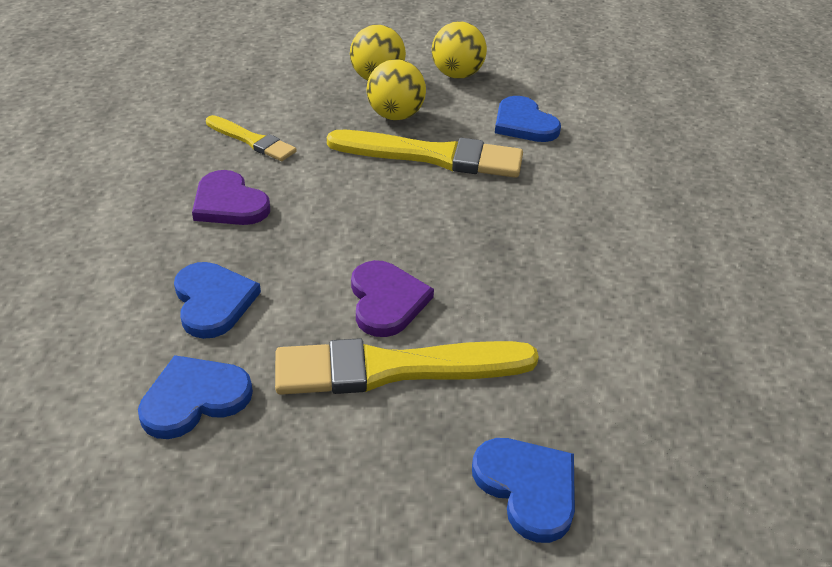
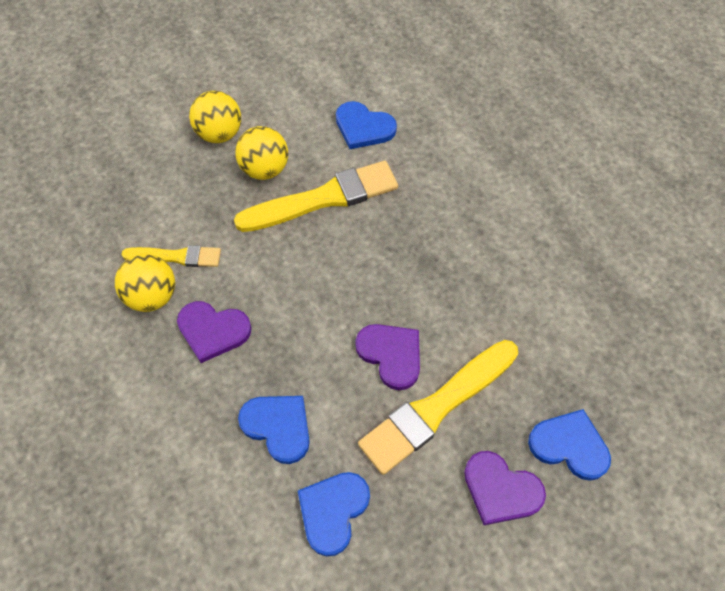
camera: 30 degrees left, 20 degrees up
yellow ball [432,21,487,79] -> yellow ball moved to [115,254,175,312]
none -> purple heart [464,451,546,525]

